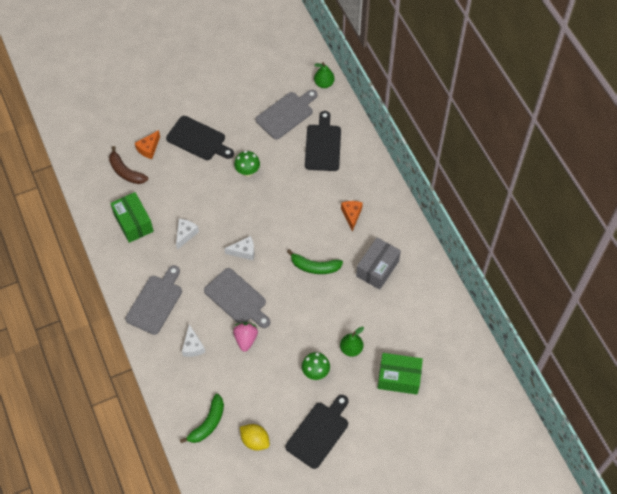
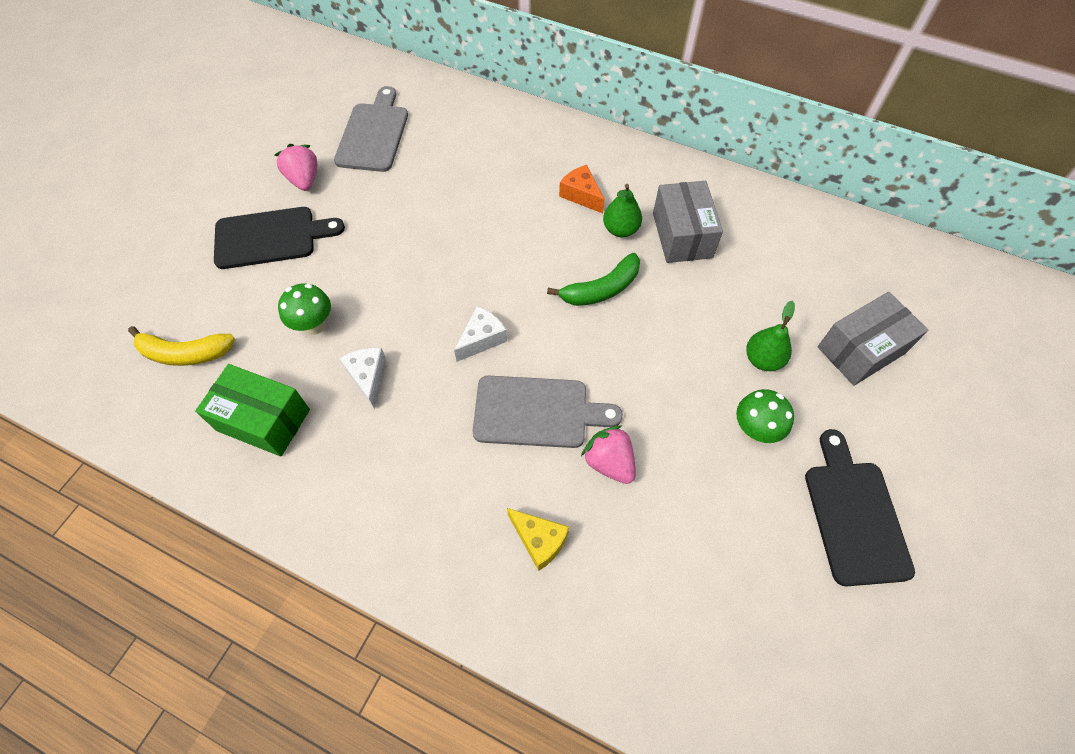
camera: 40 degrees left, 0 degrees up
brown banana [109,146,148,184] -> yellow banana [128,326,235,366]
grey cutting board [125,265,182,335] -> none
orange cheese [135,130,160,159] -> none
green banana [180,394,224,443] -> none
white cheese [182,324,205,357] -> yellow cheese [507,508,569,571]
green mushroom [234,151,260,177] -> green mushroom moved to [278,283,331,335]
yellow lemon [240,424,270,451] -> none
black cutting board [305,111,341,171] -> none
green pear [314,62,335,88] -> green pear moved to [603,184,642,237]
green box [378,353,423,395] -> grey box [818,292,928,386]
none -> pink strawberry [275,144,317,191]

